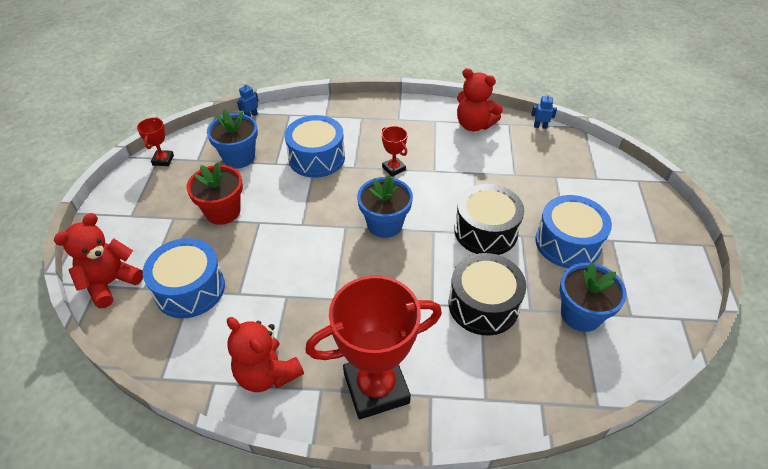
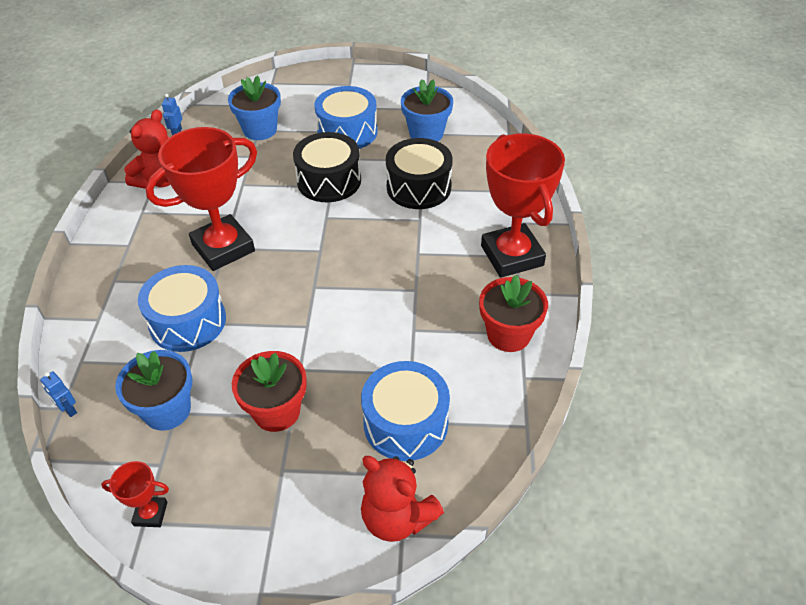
camera: 90 degrees left, 0 degrees up
red teddy bear [227,317,304,392] -> red flower pot [479,275,548,352]
blue flower pot [357,175,413,238] -> blue flower pot moved to [228,75,281,140]
red trophy [382,126,408,177] -> red trophy [145,127,257,271], size x2.27

